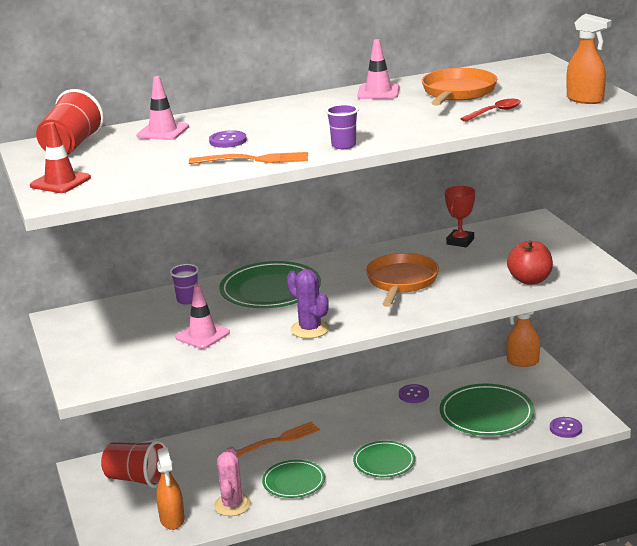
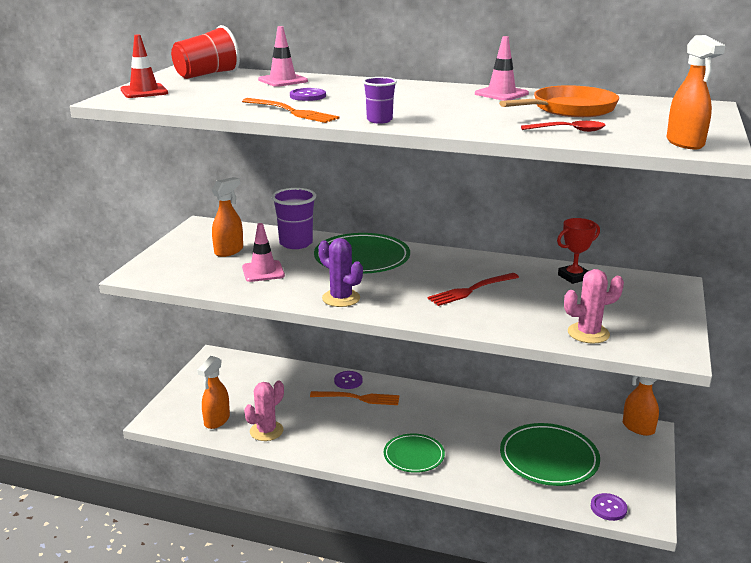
camera: 35 degrees right, 0 degrees up
red cup [101,440,167,488] -> none
purple cup [170,264,199,305] -> purple cup [272,188,316,249], size x1.68
green plate [262,460,325,498] -> none
purple cactus [287,269,330,339] -> purple cactus turned 45 degrees counterclockwise [318,238,363,307]
orange pan [366,253,439,307] -> red fork [427,273,519,306]
purple button [399,384,429,403] -> purple button moved to [334,371,363,389]
red apple [507,240,553,285] -> pink cactus [564,269,624,344]
none -> orange spray bottle [212,177,243,257]

